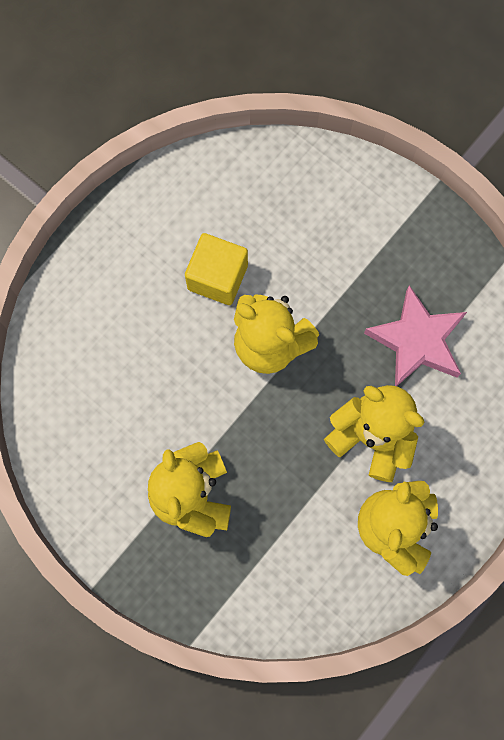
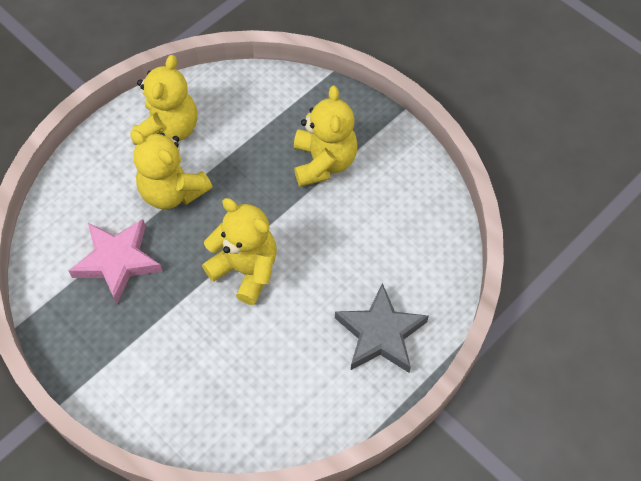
camera: 175 degrees left, 15 degrees down
yellow cube [185,233,248,305] -> none
none -> grey star [335,283,429,373]

